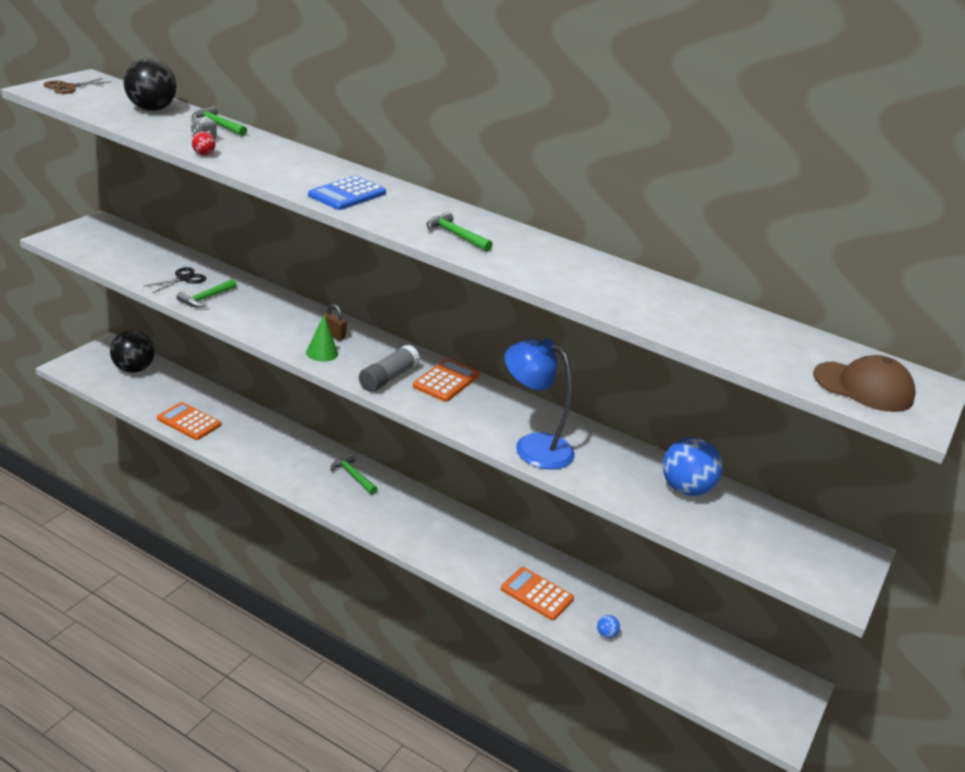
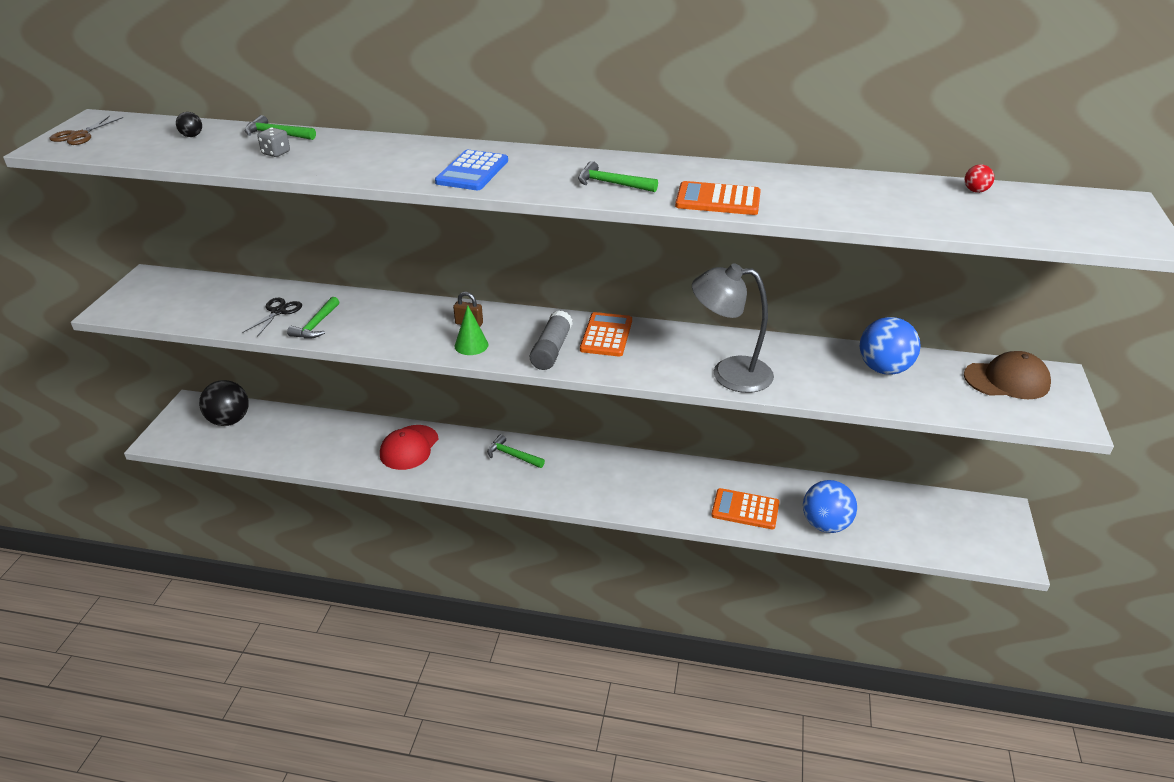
camera: 15 degrees left, 5 degrees up
black ball [124,58,177,111] -> black ball [176,112,202,137], size x0.42
orange calculator [157,402,221,440] -> orange calculator moved to [675,181,761,215]
red ball [192,131,216,155] -> red ball moved to [965,164,994,193]
blue lamp [505,338,575,469] -> grey lamp [692,263,774,393]
blue ball [597,615,620,638] -> blue ball [803,480,857,533], size x2.36
brown cap [813,355,916,412] -> brown cap moved to [964,351,1051,399]
none -> red cap [380,425,438,470]

